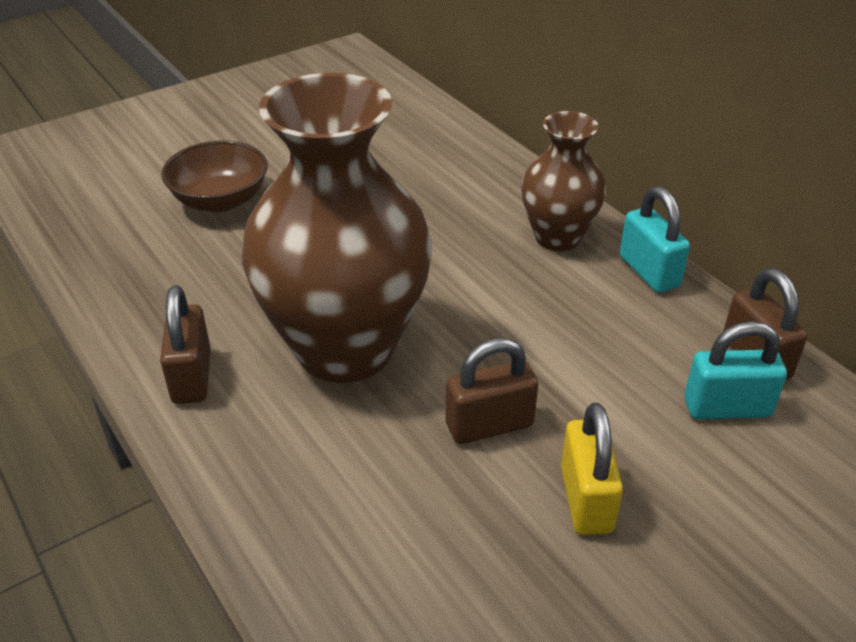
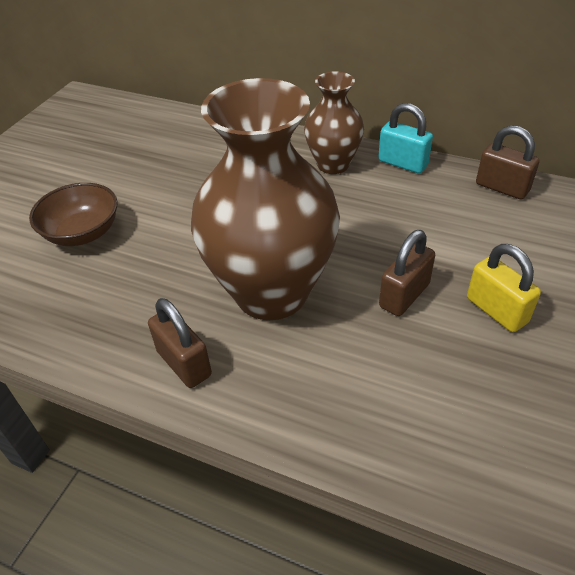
camera: 30 degrees left, 5 degrees up
turquoise padlock [684,321,787,419] -> none

